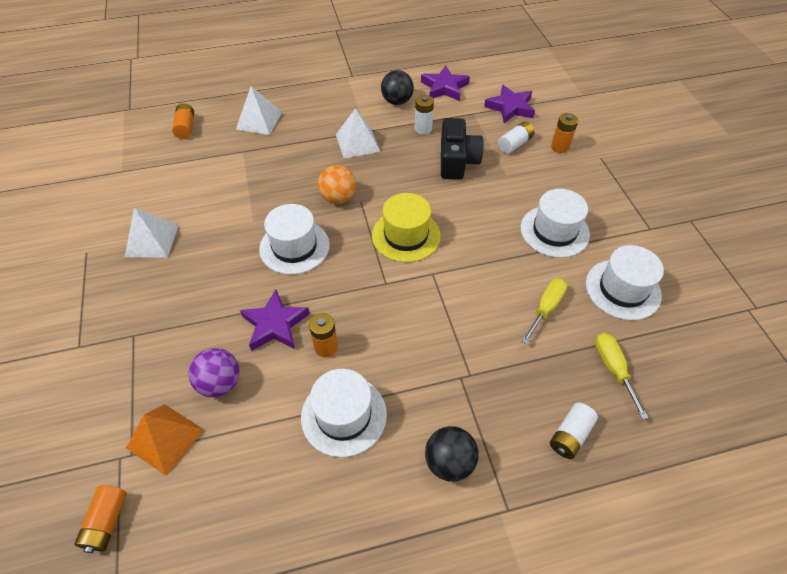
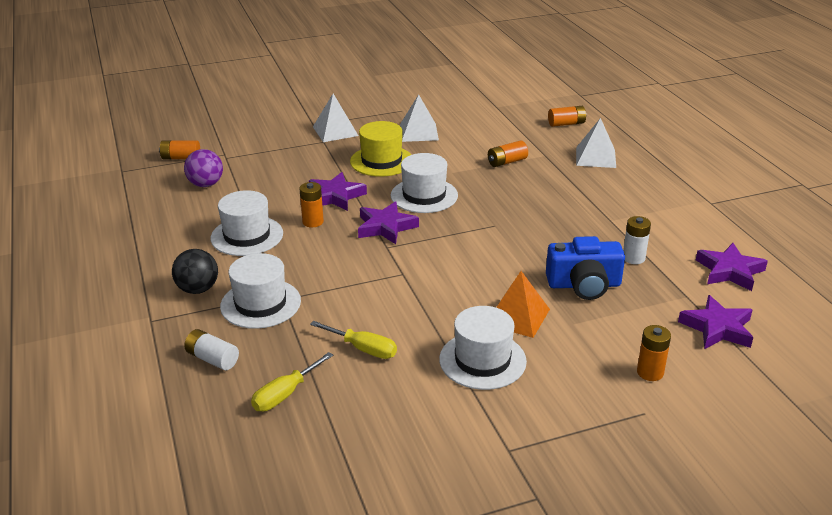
camera: 85 degrees right, 20 degrees down
orange pyramid [126,404,204,476] -> orange pyramid moved to [496,271,550,338]
purple ball [189,348,240,397] -> purple ball moved to [184,149,223,187]
orange ball [318,165,356,204] -> none
white pyramid [336,108,380,159] -> white pyramid moved to [313,94,359,142]
yellow hat [372,193,441,262] -> yellow hat moved to [350,121,411,177]
black ball [381,70,414,105] -> none
black camera [441,118,484,180] -> blue camera [546,236,625,300]
white battery [498,122,534,154] -> none
white hat [586,245,664,320] -> white hat moved to [220,253,301,329]
yellow screwdriver [595,333,648,420] -> yellow screwdriver turned 150 degrees clockwise [251,352,333,411]
none -> purple star [358,201,419,244]
none -> orange battery [488,140,528,167]

